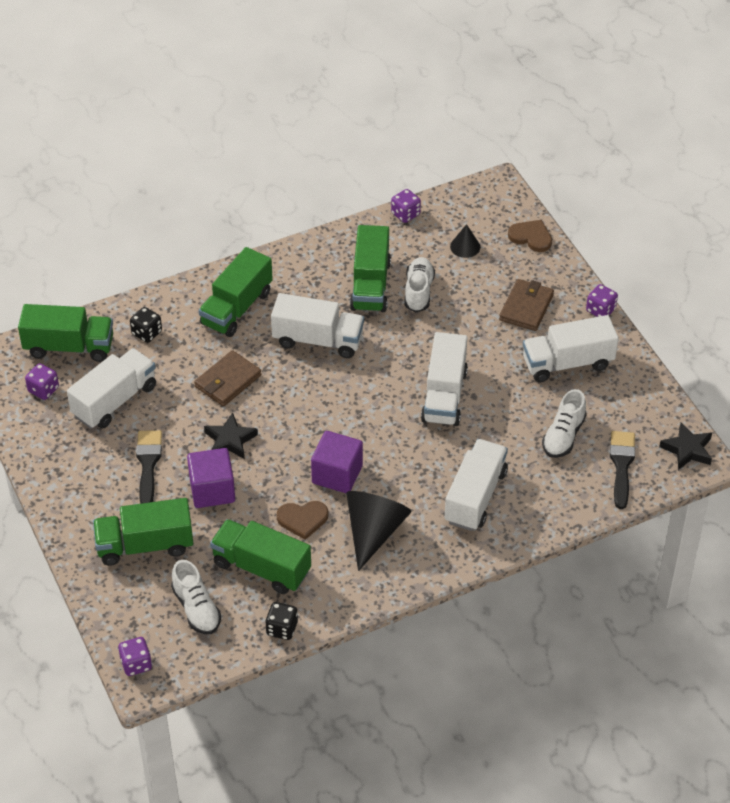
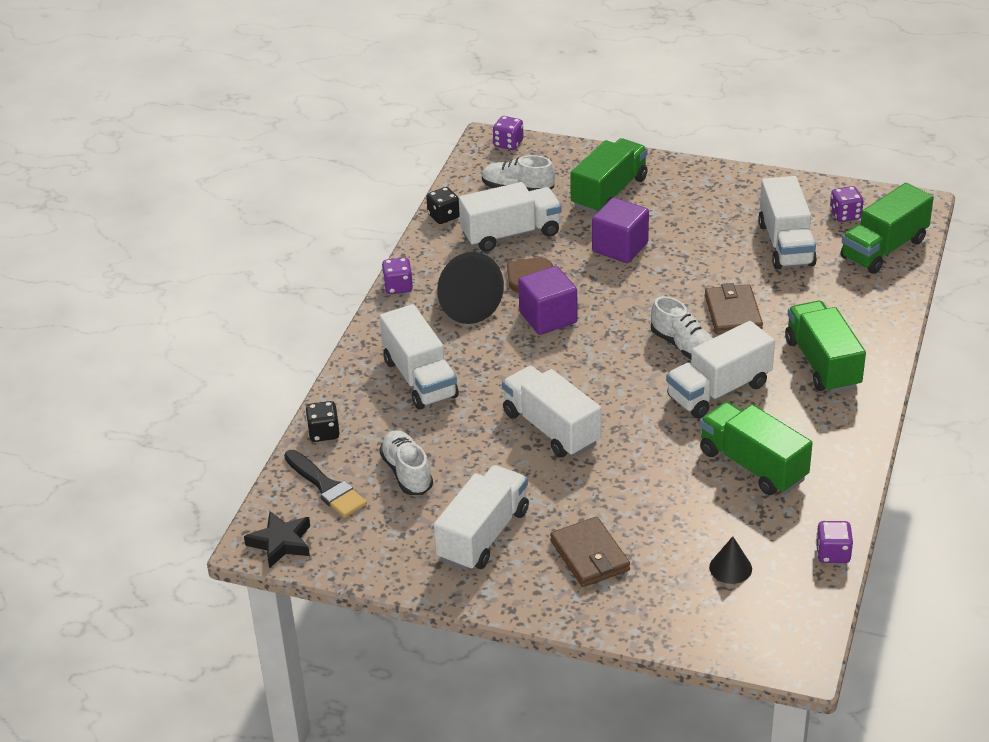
camera: 135 degrees right, 10 degrees down
black dice [130,307,162,343] -> black dice moved to [305,401,340,442]
black brush [136,430,162,504] -> none
black star [204,413,258,459] -> none
green truck [210,519,311,594] -> white truck [459,182,562,252]
white shoe [404,257,435,312] -> white shoe moved to [651,296,713,360]
brown heart [508,220,552,252] -> none
purple dice [586,284,618,317] -> purple dice moved to [382,257,413,294]

